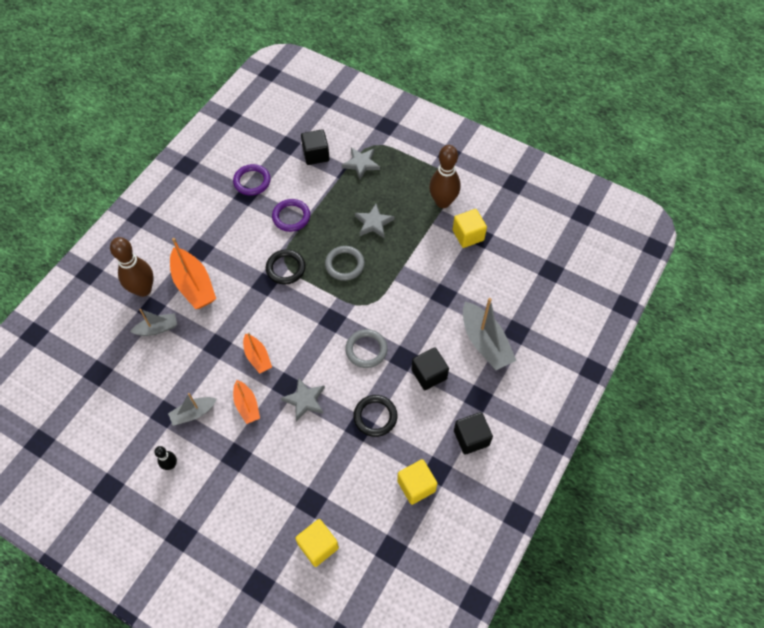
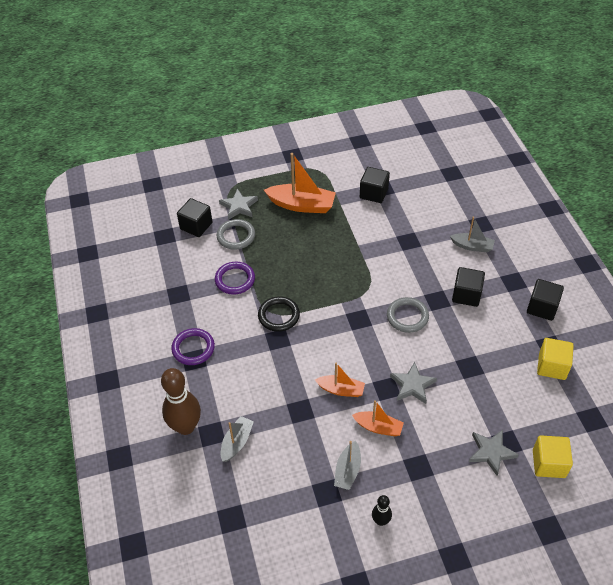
camera: 45 degrees left, 10 degrees down
orange boat [170,238,216,309] -> orange boat moved to [264,153,336,213]
purple ring [233,164,270,196] -> purple ring moved to [171,328,215,365]
grey ring [325,246,365,281] -> grey ring moved to [216,219,255,250]
black ring [353,395,397,437] -> none
grey star [355,204,394,238] -> grey star moved to [469,430,519,476]
brown bowling pin [429,145,460,208] -> none
yellow cube [452,209,487,248] -> black cube [360,167,390,203]
grey boat [463,298,517,370] -> grey boat [450,217,495,253], size x0.59

